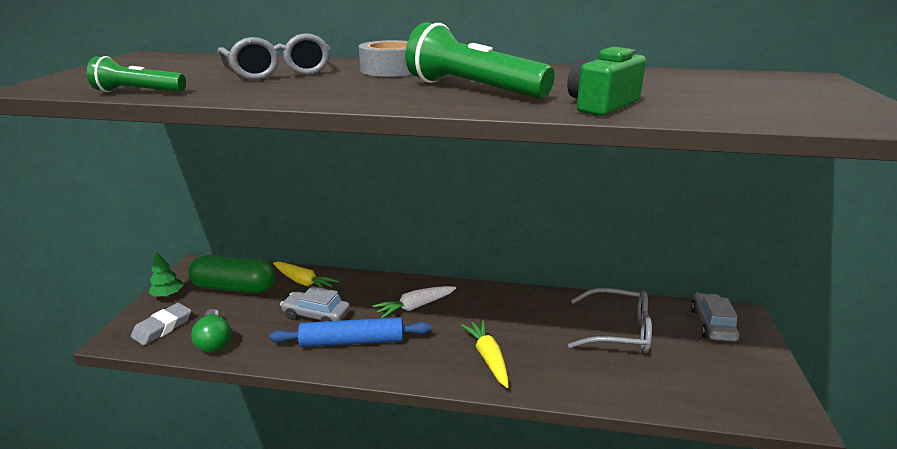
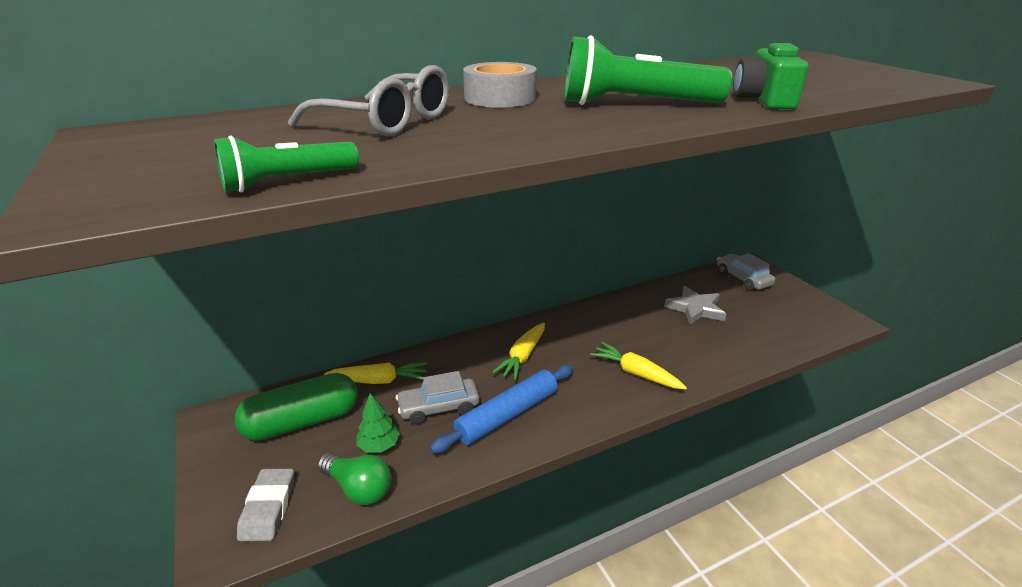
camera: 35 degrees left, 5 degrees up
green tree [149,251,183,298] -> green tree moved to [356,393,400,453]
white carrot [373,286,456,318] -> yellow carrot [492,323,545,380]
grey glasses [568,288,652,353] -> grey star [664,286,726,325]

